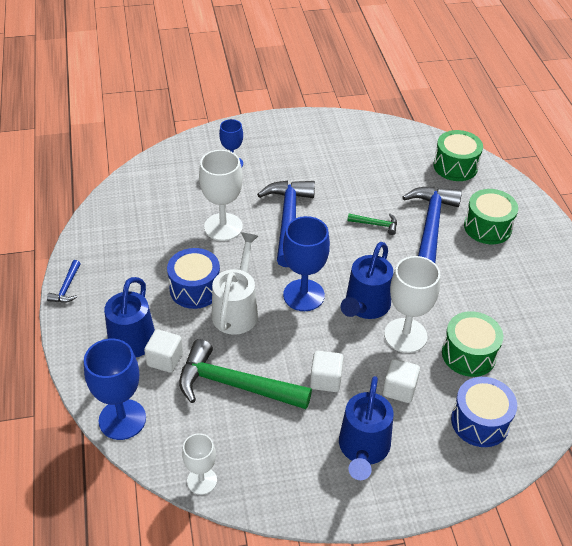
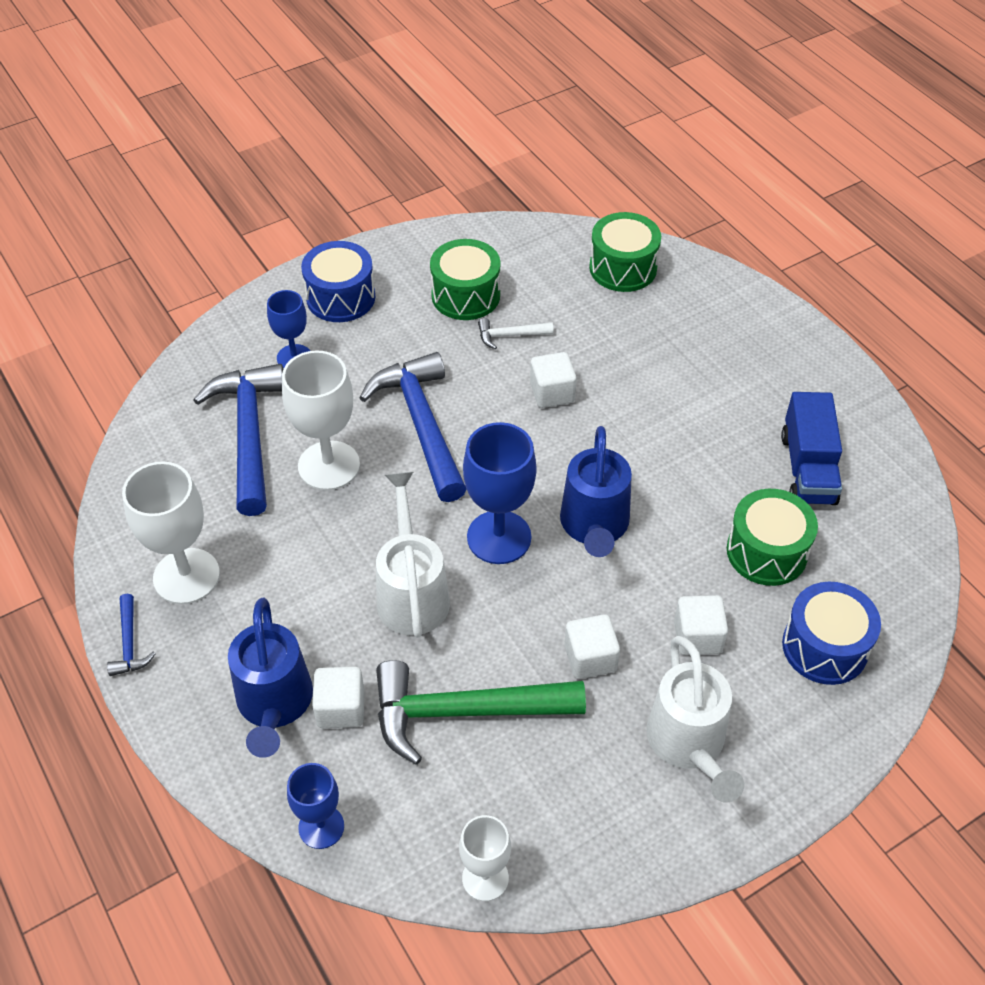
camera: 20 degrees left, 5 degrees up
blue goblet [84,339,146,440] -> blue goblet [287,763,344,849], size x0.61
blue drum [167,248,220,309] -> blue drum moved to [301,241,375,322]
blue watering can [339,376,393,480] -> white watering can [646,636,744,803]
green hammer [347,214,397,235] -> white cube [530,352,577,408]
white goblet [384,256,440,353] -> white goblet moved to [122,462,220,604]
blue hammer [402,187,462,263] -> blue hammer moved to [193,364,283,516]
green drum [464,189,518,244] -> green drum moved to [430,239,500,320]
none -> white hammer [478,318,554,349]
none -> blue truck [781,392,842,505]

